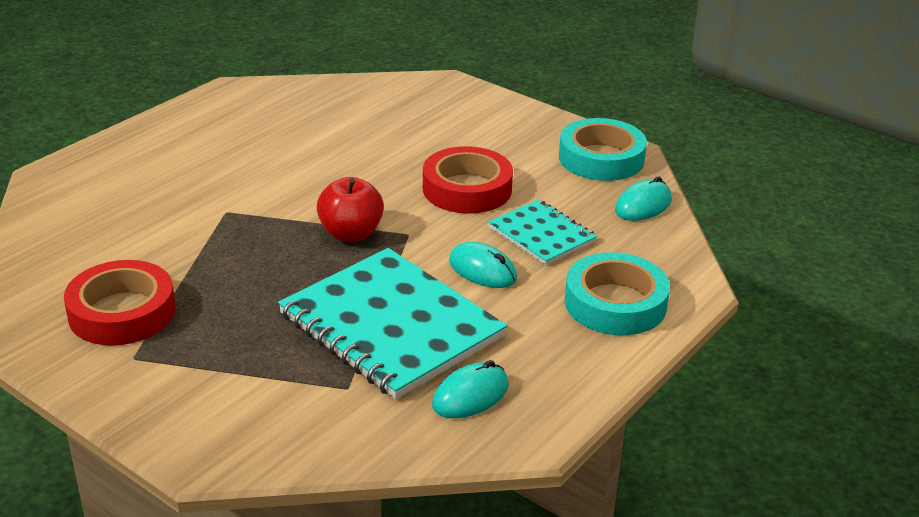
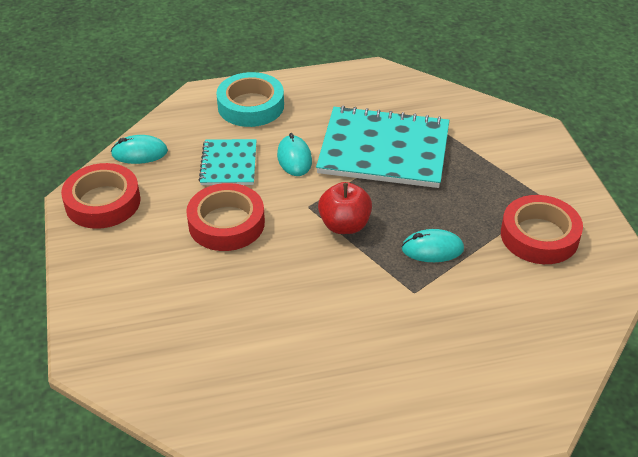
camera: 140 degrees left, 10 degrees up
turquoise notebook [278,248,507,399] -> turquoise notebook turned 75 degrees counterclockwise [316,105,449,188]
turquoise mouse [432,360,509,418] -> turquoise mouse moved to [401,229,464,262]
turquoise tape [559,118,647,181] -> red tape [61,163,141,229]

